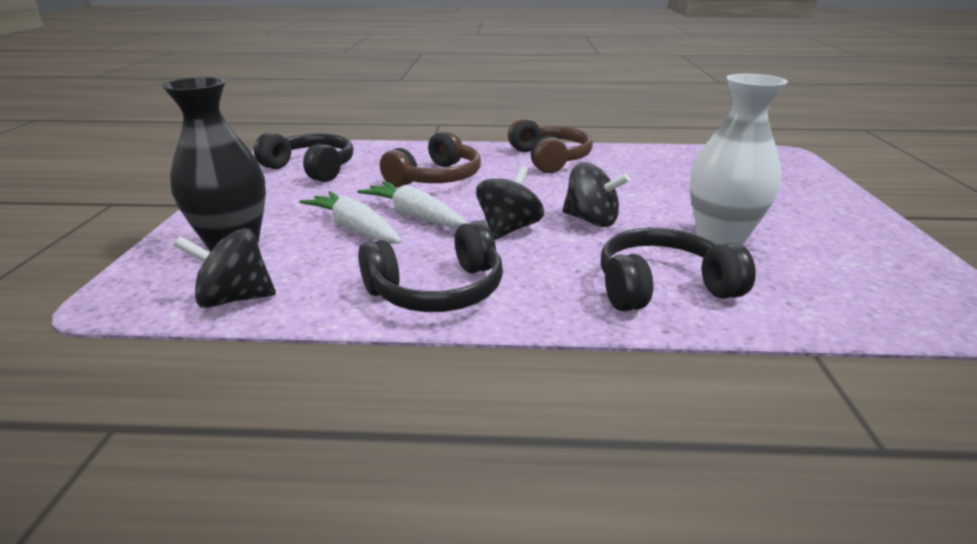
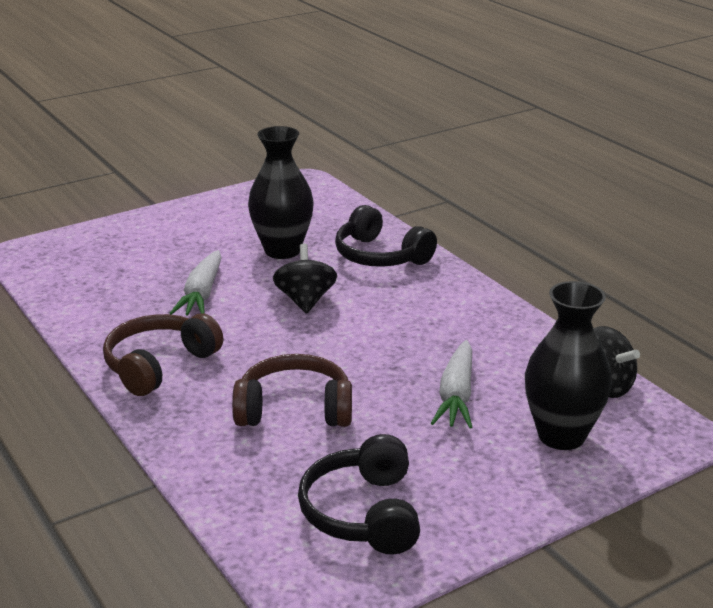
camera: 125 degrees left, 0 degrees up
white carrot [357,181,468,228] -> white carrot moved to [170,250,222,316]
black headphones [358,221,503,312] -> none
black spinning top [476,166,544,240] -> none
white vase [690,74,788,246] -> black vase [248,126,314,259]

